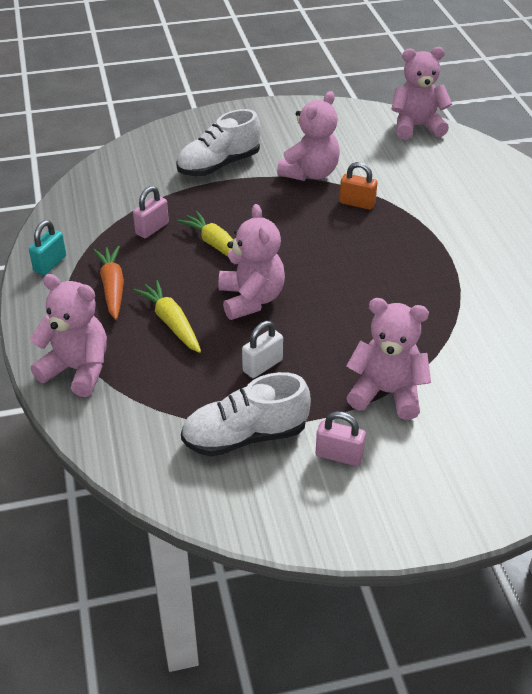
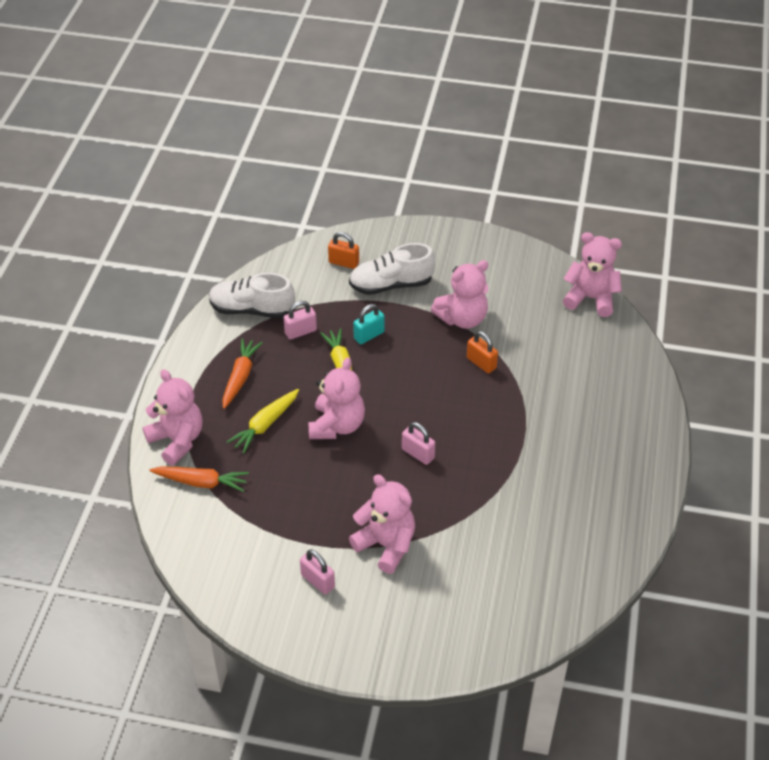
camera: 25 degrees right, 5 degrees up
turquoise padlock [29,220,66,275] -> turquoise padlock moved to [353,304,385,344]
yellow carrot [133,280,201,353] -> yellow carrot turned 135 degrees counterclockwise [226,389,299,453]
white shoe [181,372,311,457] -> white shoe moved to [209,273,295,318]
white padlock [242,321,283,378] -> none
none -> orange carrot [149,466,249,492]
none -> orange padlock [328,232,359,269]
none -> pink padlock [402,422,435,465]

